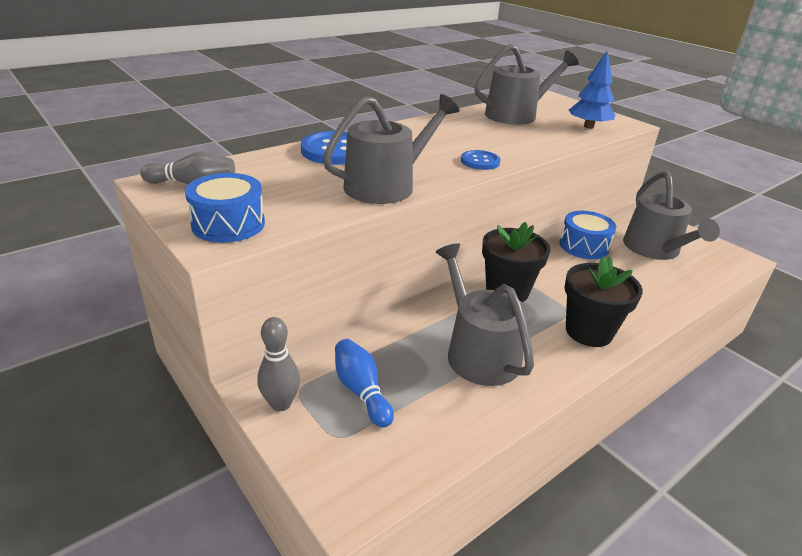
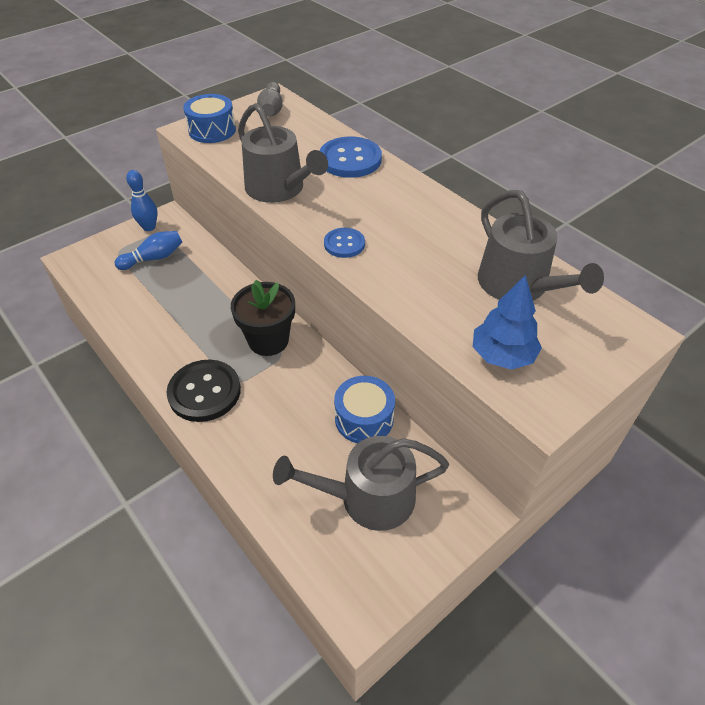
camera: 90 degrees right, 15 degrees up
grey bowling pin [257,317,300,411] -> blue bowling pin [126,170,158,231]
grey watering can [436,243,534,386] -> none
black flower pot [565,256,643,347] -> black button [166,360,241,422]

